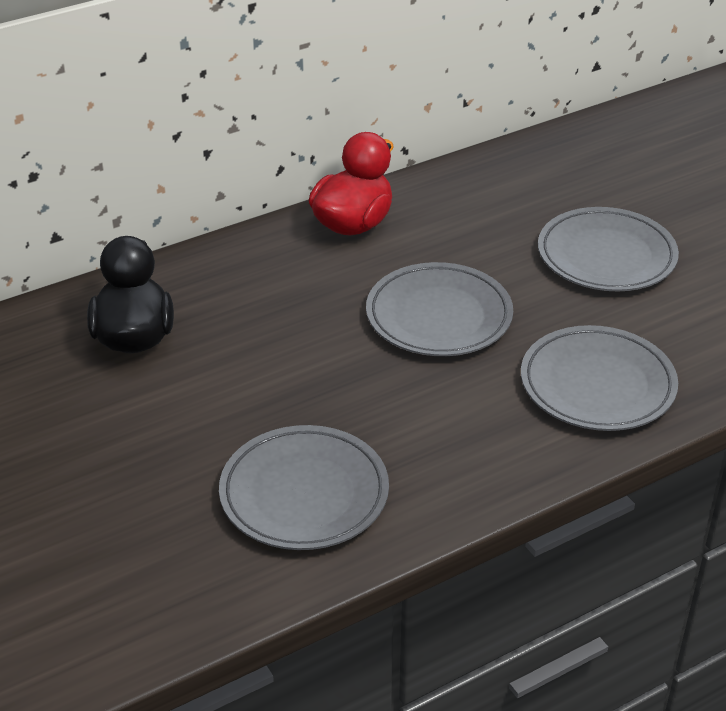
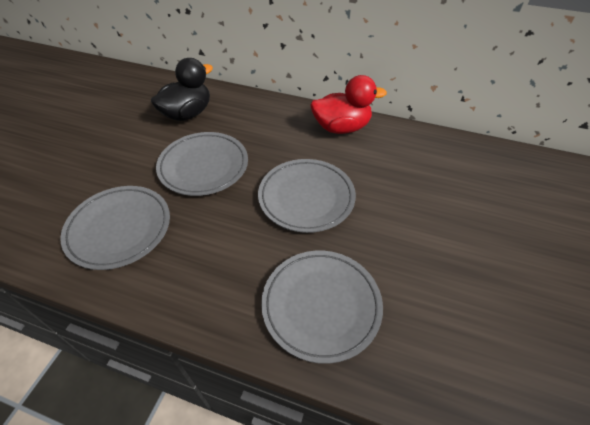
camera: 50 degrees right, 10 degrees up
grey plate [538,207,679,291] -> grey plate moved to [156,132,248,196]

